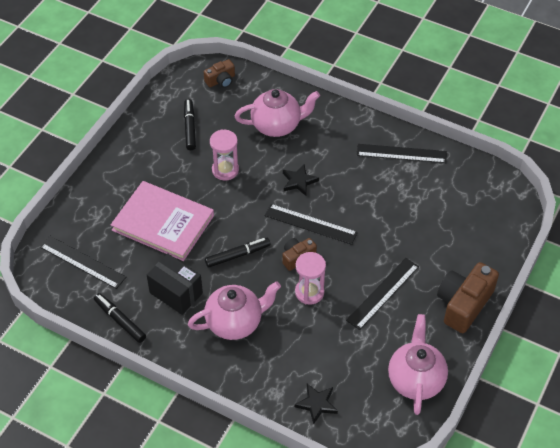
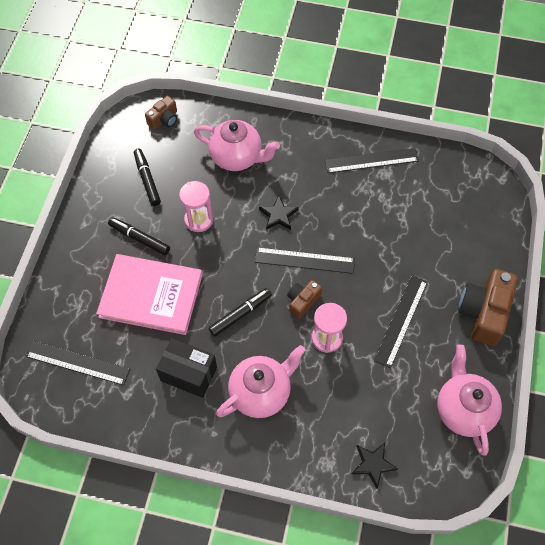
camera: 15 degrees left, 10 degrees up
black marker [94,293,146,343] -> black marker moved to [108,217,170,255]
pink teapot [235,89,320,137] -> pink teapot turned 45 degrees clockwise [194,120,280,171]

